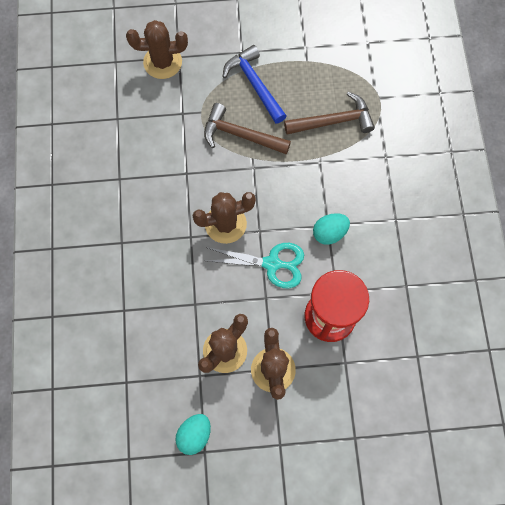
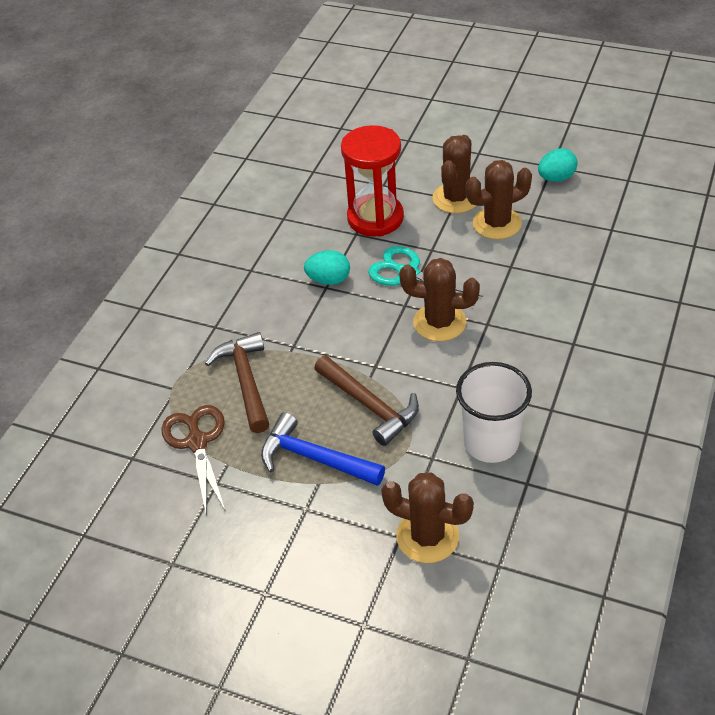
camera: 150 degrees left, 25 degrees down
blue hammer [223,45,286,124] -> blue hammer turned 120 degrees clockwise [261,412,385,486]
brown hammer [284,92,375,135] -> brown hammer turned 60 degrees clockwise [205,332,269,433]
none -> brown scissors [161,405,225,512]
none -> white cup [456,362,532,463]

